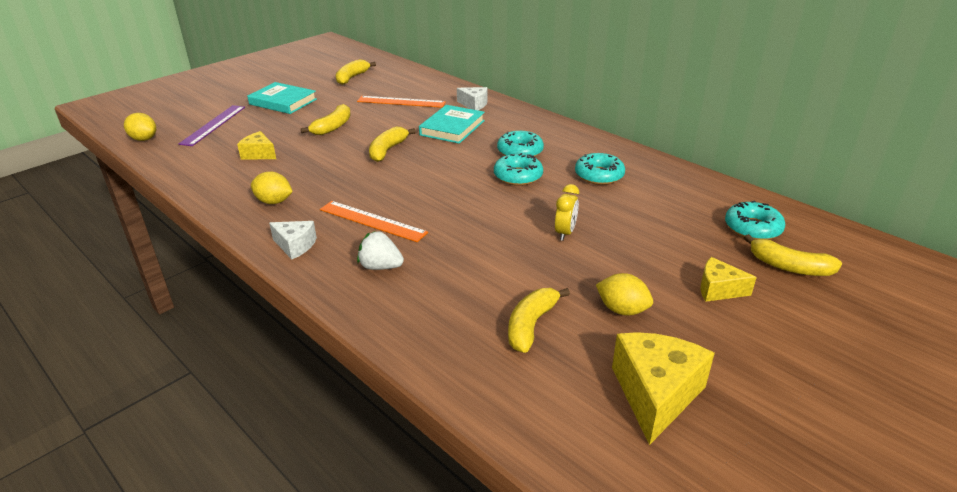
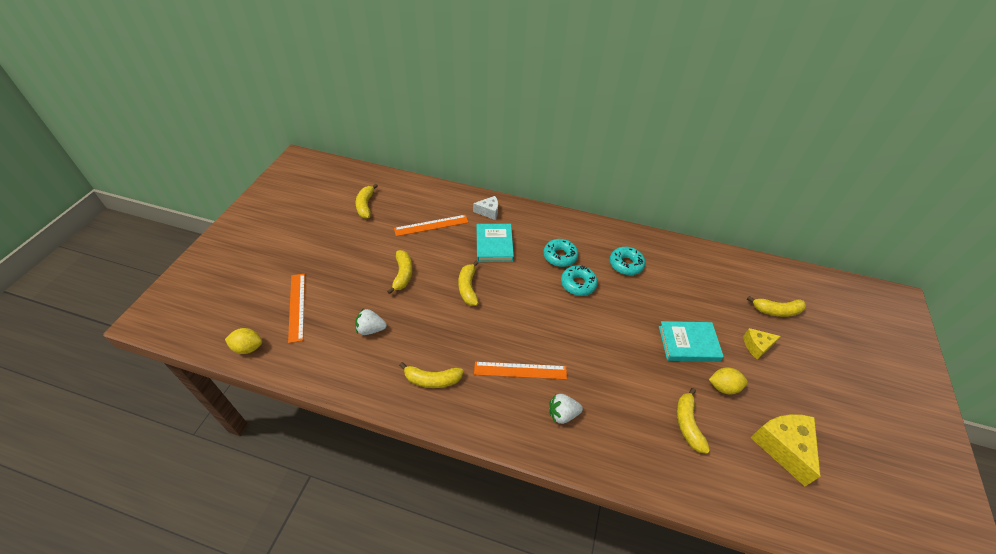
camera: 30 degrees left, 15 degrees up
purple ruler [179,105,245,146] -> orange ruler [288,274,305,343]
yellow cheese [237,131,276,159] -> white strawberry [355,309,387,335]
turquoise book [247,82,317,114] -> turquoise book moved to [659,321,724,362]
yellow lemon [251,172,293,204] -> yellow banana [399,362,464,388]
white cheese [269,221,317,259] -> none
yellow clock [555,184,579,241] -> none
turquoise donut [725,201,785,240] -> none

